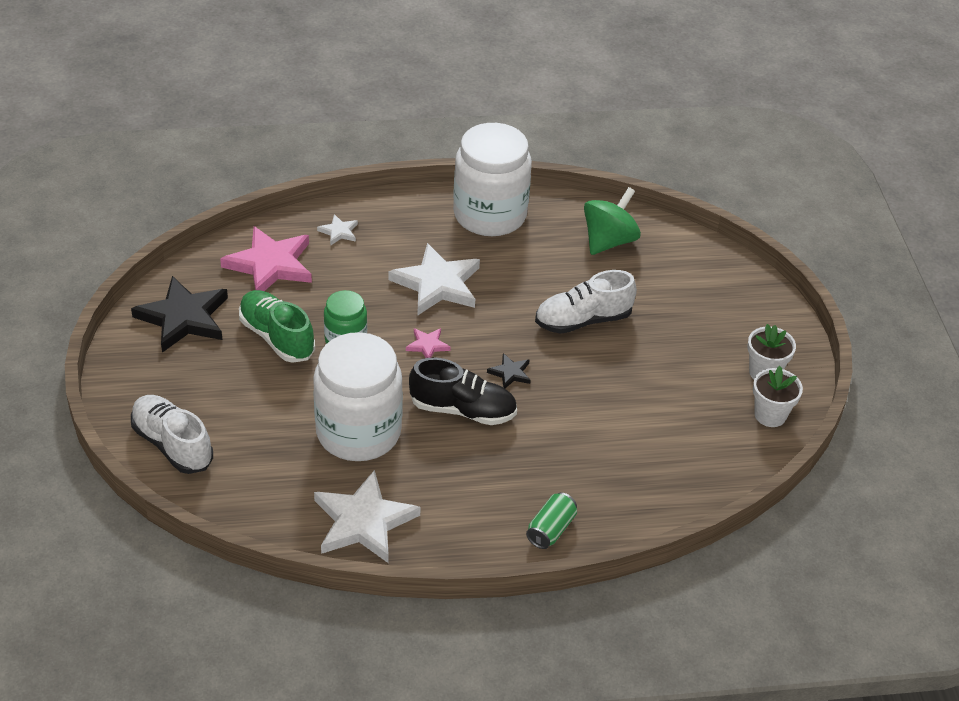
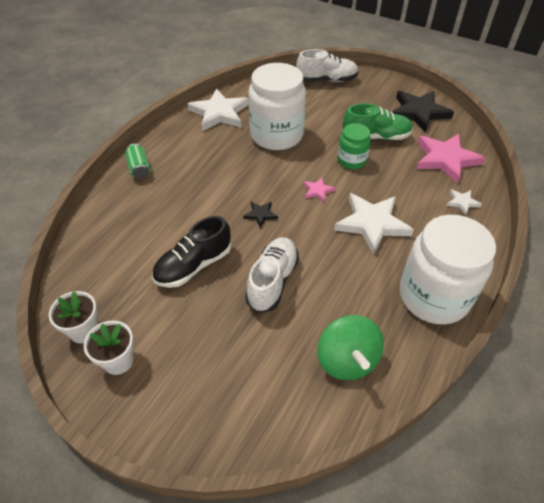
camera: 130 degrees right, 5 degrees up
black shoe [409,357,517,425] -> black shoe moved to [152,216,231,288]

